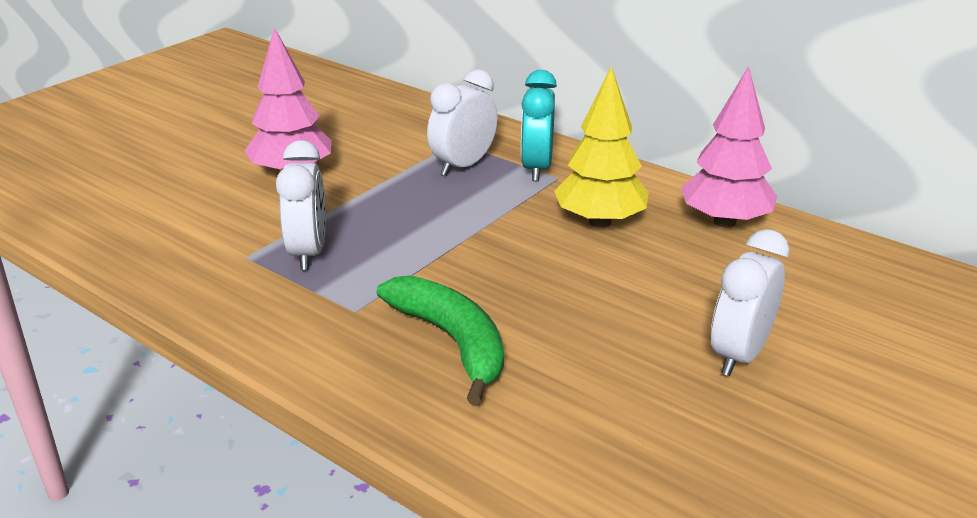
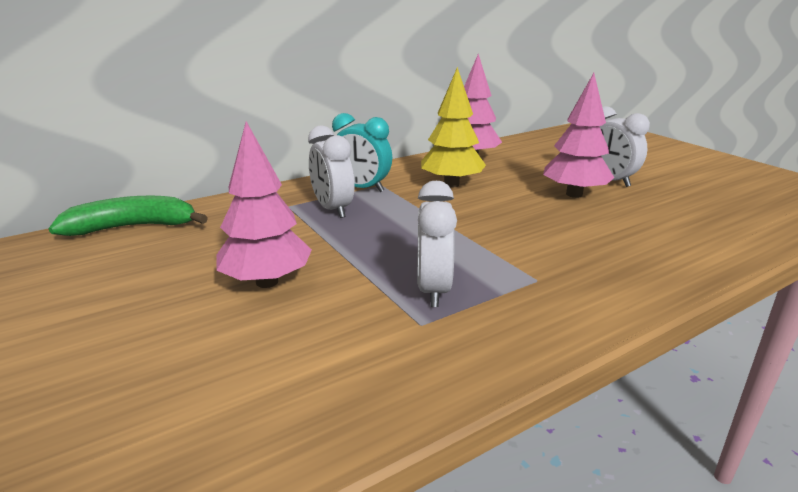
camera: 70 degrees left, 5 degrees down
white clock [276,140,326,270] -> white clock turned 105 degrees counterclockwise [417,181,457,307]
green banana [377,275,504,405] -> green banana moved to [48,196,208,236]
none -> pink tree [543,73,614,198]

